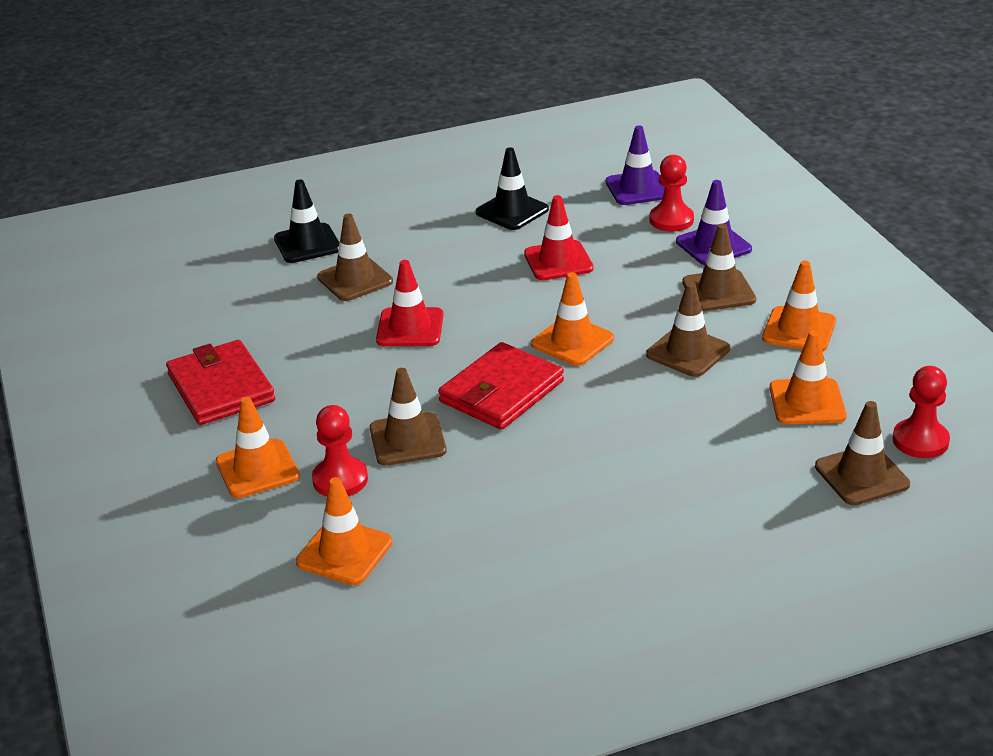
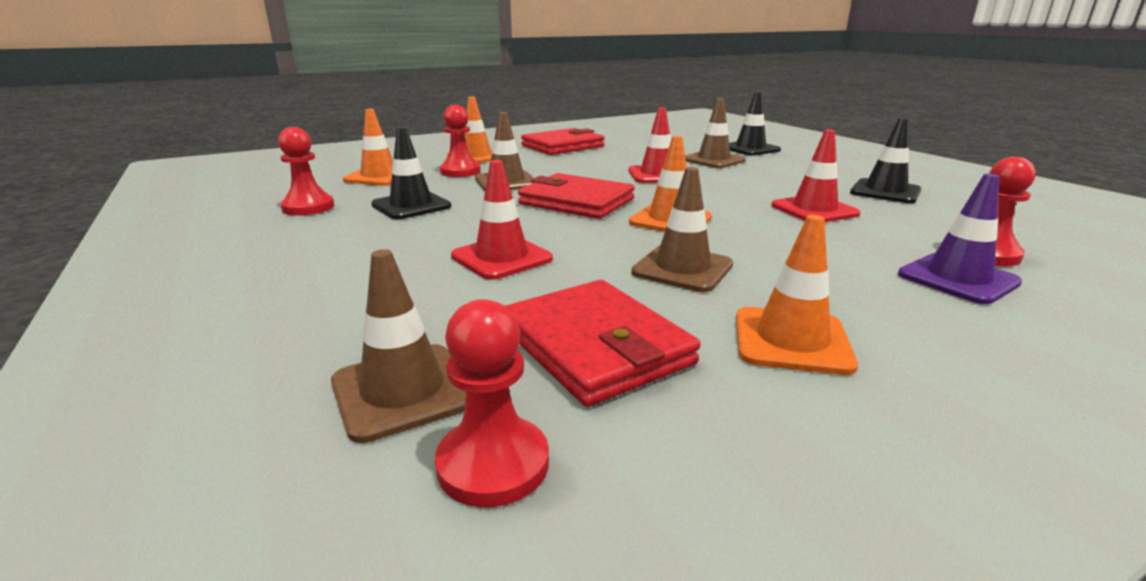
camera: 80 degrees right, 10 degrees down
purple traffic cone [606,126,665,205] -> none
brown traffic cone [682,223,756,311] -> none
orange traffic cone [769,330,847,424] -> red wallet [505,280,701,407]
none -> red pawn [278,127,334,216]
none -> black traffic cone [371,127,451,219]
none -> red traffic cone [451,160,553,280]

